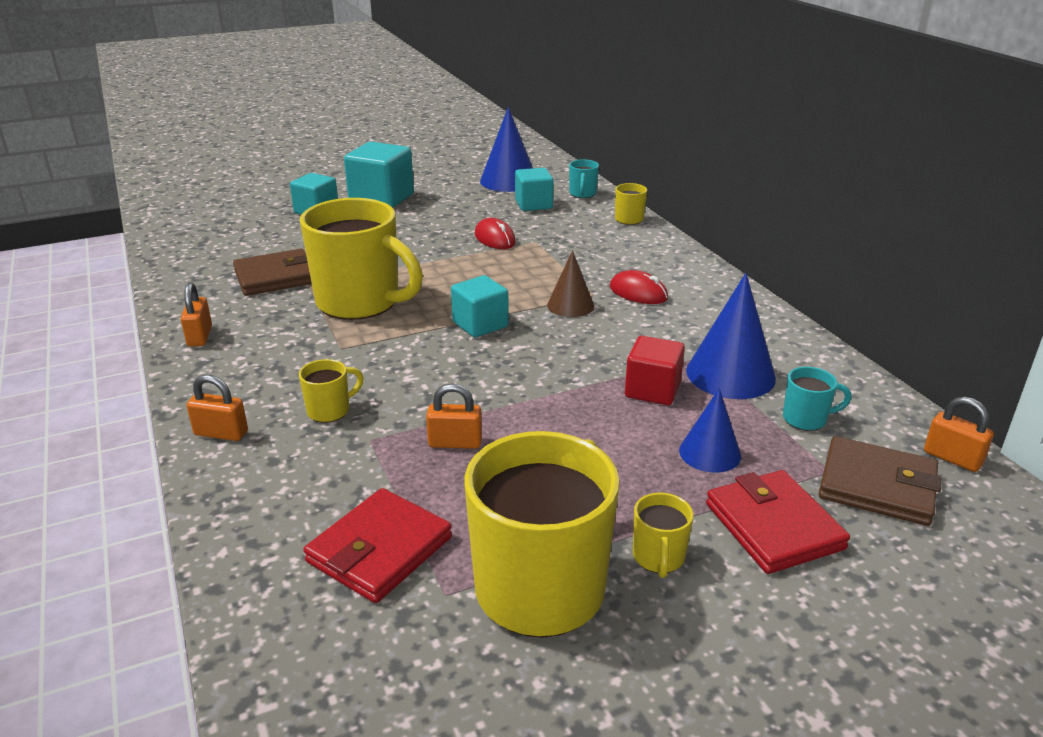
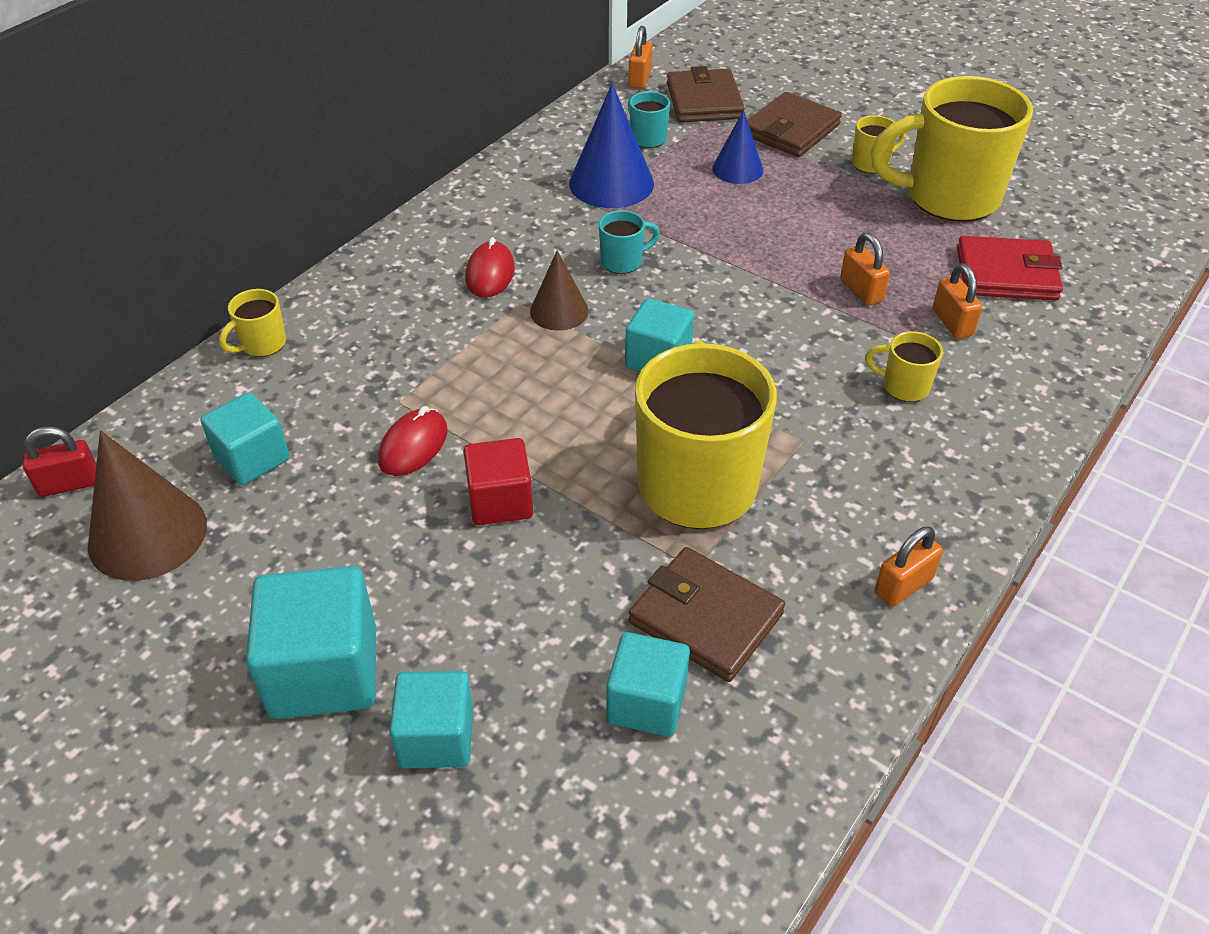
camera: 120 degrees left, 15 degrees up
orange padlock [187,374,248,441] -> orange padlock moved to [933,263,982,339]
blue cone [480,107,533,192] -> brown cone [88,431,207,581]
turquoise mug [569,159,599,198] -> turquoise mug moved to [599,210,660,274]
red cube [625,336,685,405] -> red cube moved to [463,438,533,525]
red wallet [706,470,850,574] -> brown wallet [747,92,842,157]
none -> red padlock [23,426,96,497]
none -> turquoise cube [606,632,690,737]

